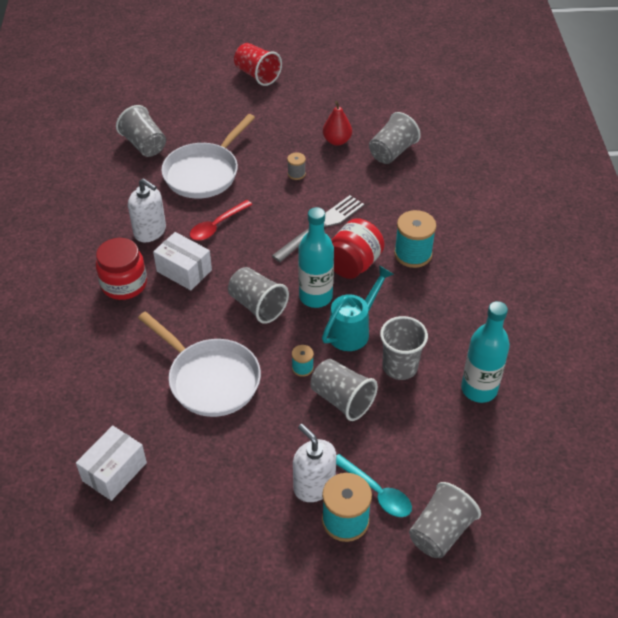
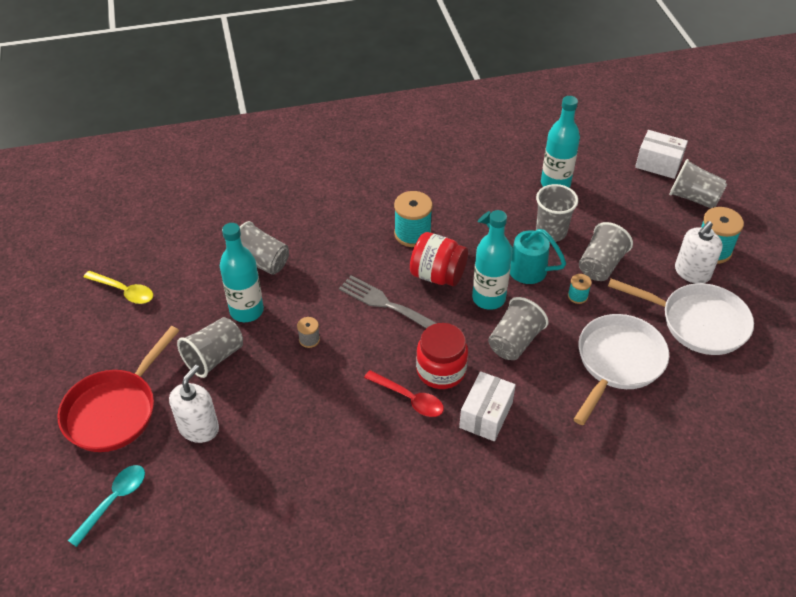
camera: 100 degrees left, 0 degrees up
white box [76,425,147,501] -> white box moved to [635,130,688,179]
red jar [96,238,147,300] -> red jar moved to [416,323,468,389]
grey cup [116,105,166,157] -> grey cup moved to [177,317,243,378]
white soap dispenser [128,178,166,242] -> white soap dispenser moved to [169,365,219,443]
white pan [161,114,255,199] -> white pan moved to [608,279,754,355]
red cup [234,43,282,86] -> red pan [57,326,179,452]
red pear [323,101,352,146] -> turquoise bottle [220,223,264,322]
turquoise spoon [336,454,412,517] -> turquoise spoon moved to [68,465,145,547]
none -> yellow spoon [83,271,153,304]

